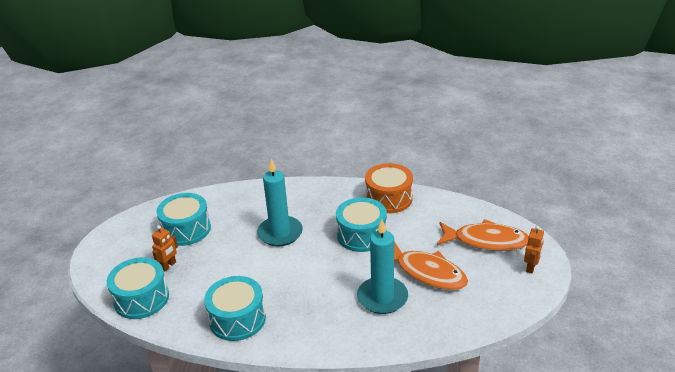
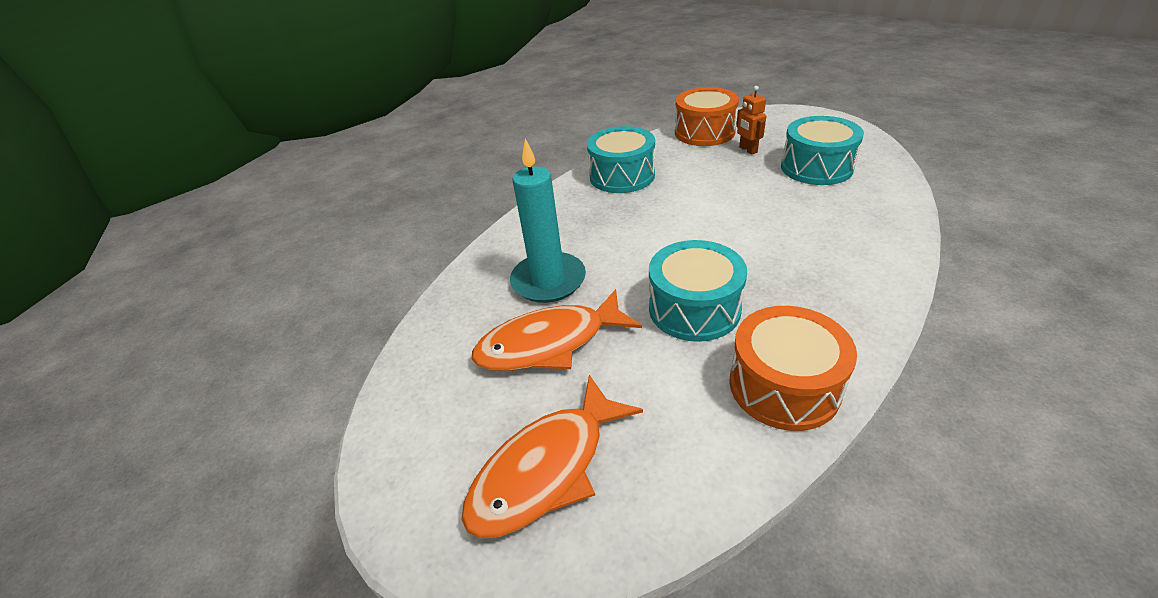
camera: 125 degrees right, 5 degrees up
turquoise drum [107,257,169,319] -> orange drum [675,87,739,146]
turquoise candle [257,159,303,247] -> none
orange robot [524,226,544,273] -> none

